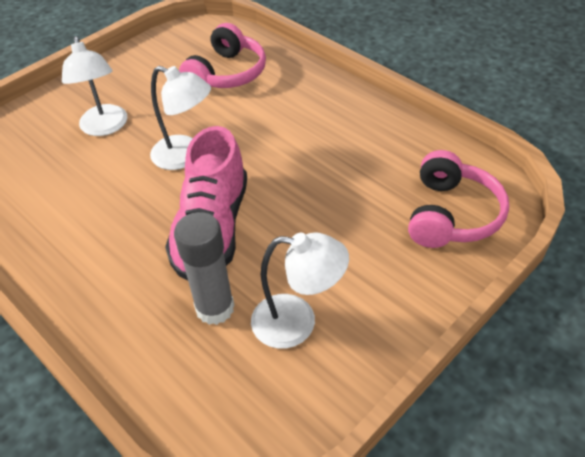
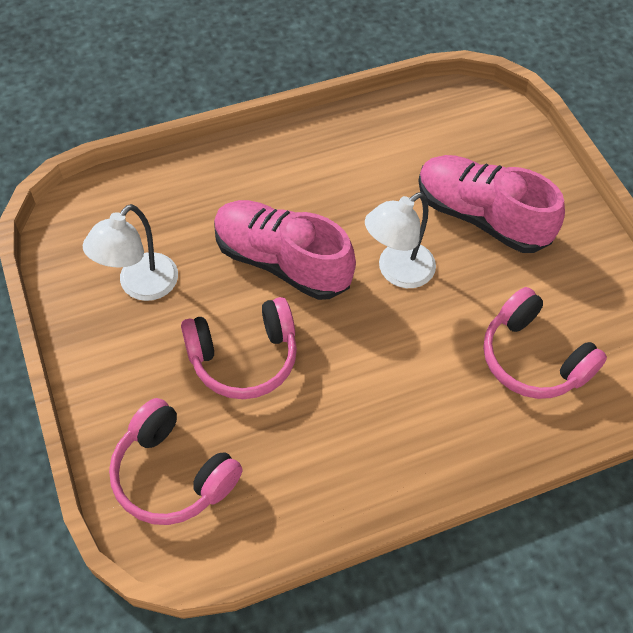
camera: 110 degrees right, 10 degrees up
white lamp [62,36,127,136] -> pink shoe [418,155,565,253]
grey glue stick [174,212,235,325] -> none
none -> pink headphones [181,297,297,399]

